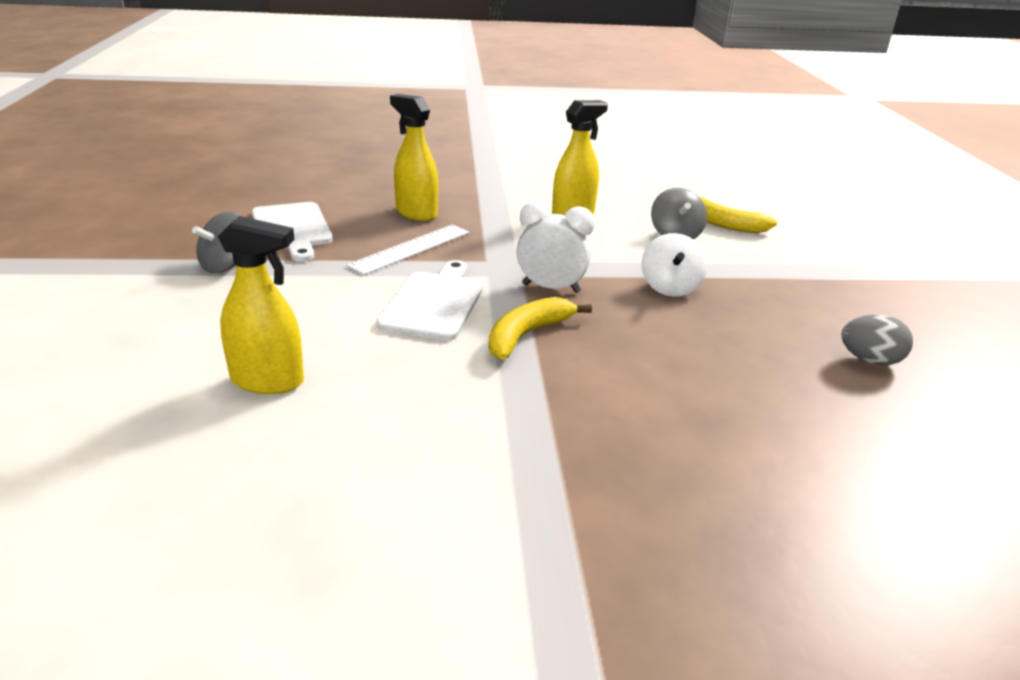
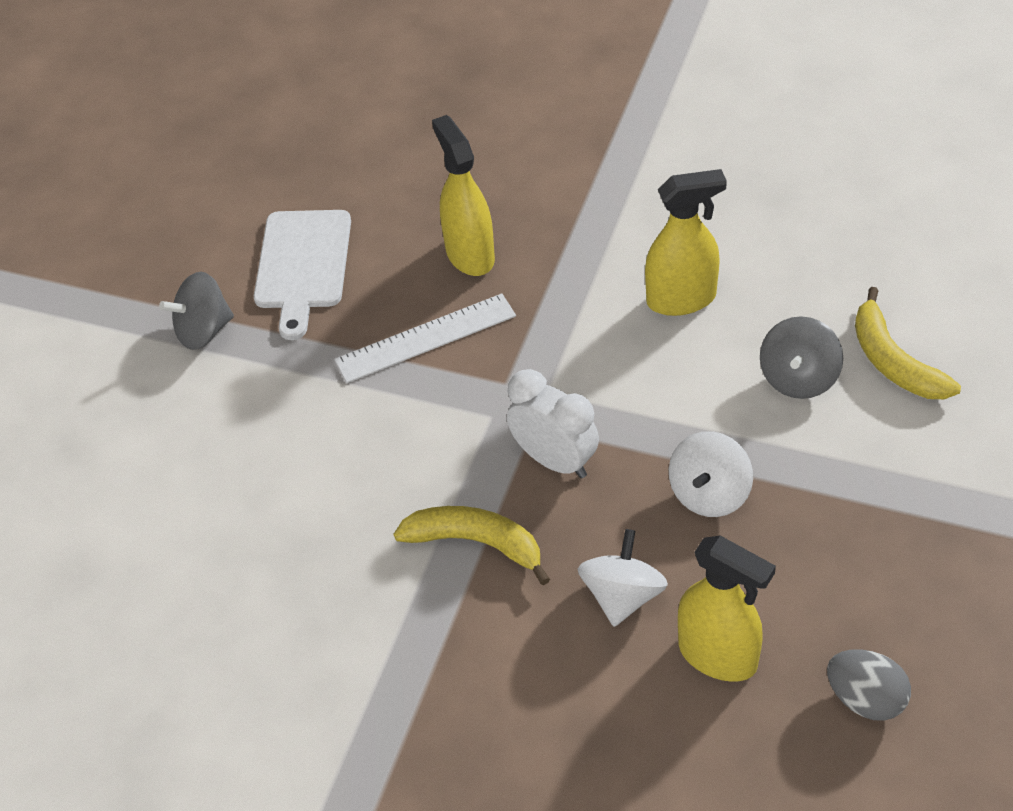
camera: 30 degrees right, 20 degrees up
yellow spray bottle [218,216,304,394] -> yellow spray bottle moved to [678,535,776,682]
white cutting board [377,260,483,341] -> none
yellow banana [488,297,592,360] -> yellow banana turned 45 degrees clockwise [394,506,550,585]
none -> white spinning top [578,529,668,627]

